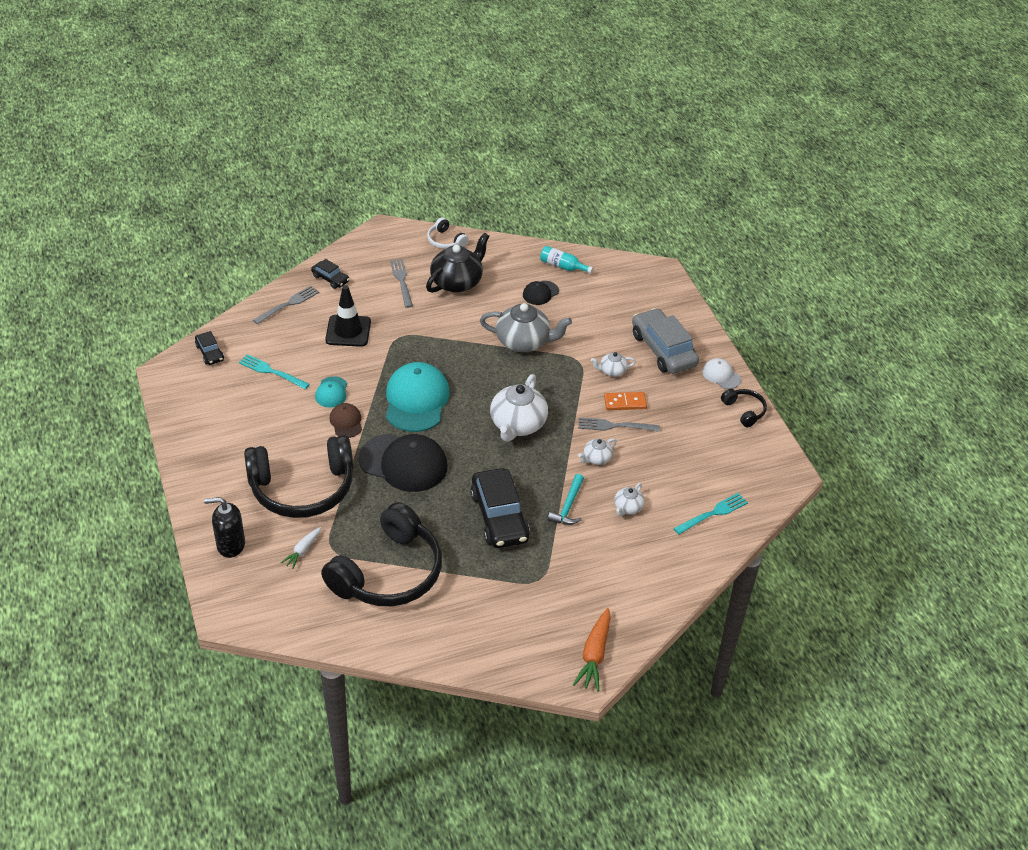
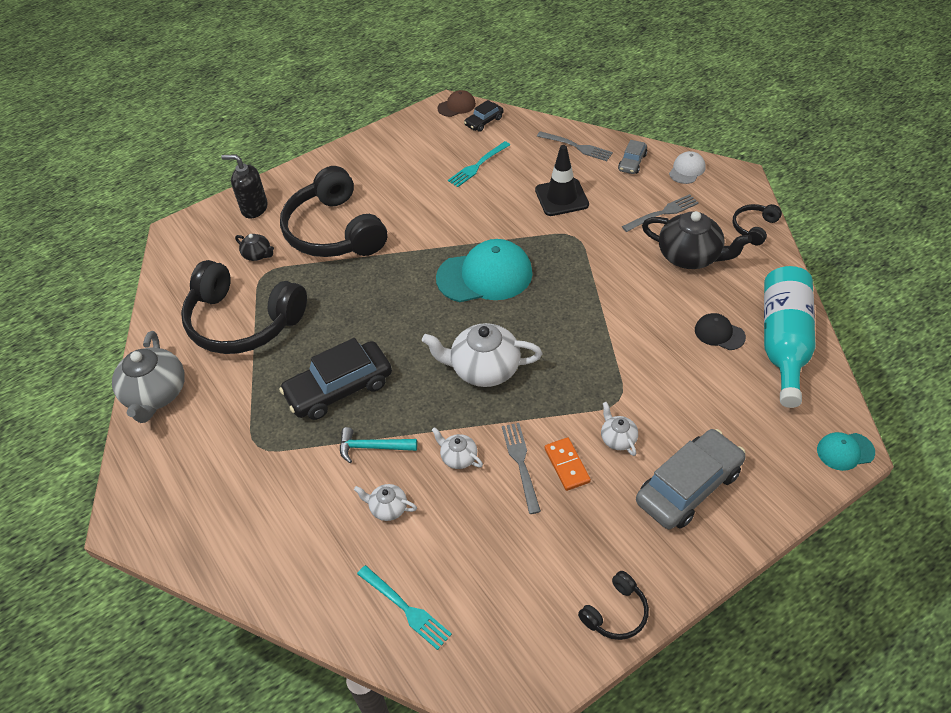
camera: 80 degrees right, 5 degrees up
black soap dispenser [204,497,245,558] -> black soap dispenser turned 60 degrees counterclockwise [221,154,268,219]
turquoise fork [239,354,310,389] -> turquoise fork turned 150 degrees counterclockwise [448,141,510,187]
white carrot [281,527,321,569] -> black teapot [235,234,274,261]
black car [311,259,349,289] -> grey car [618,140,647,174]
turquoise cap [315,376,347,407] -> turquoise cap moved to [817,432,875,471]
brown cap [330,403,362,438] -> brown cap moved to [437,90,476,117]
black cap [359,434,447,492] -> none
white headphones [427,217,469,249] -> black headphones [733,204,782,246]
grey teapot [480,303,572,352] -> grey teapot moved to [112,331,185,423]
turquoise bottle [540,246,593,274] -> turquoise bottle [764,266,815,408], size x2.14
orange carrot [573,608,611,691] -> none
white cap [702,358,741,389] -> white cap moved to [669,151,705,184]

